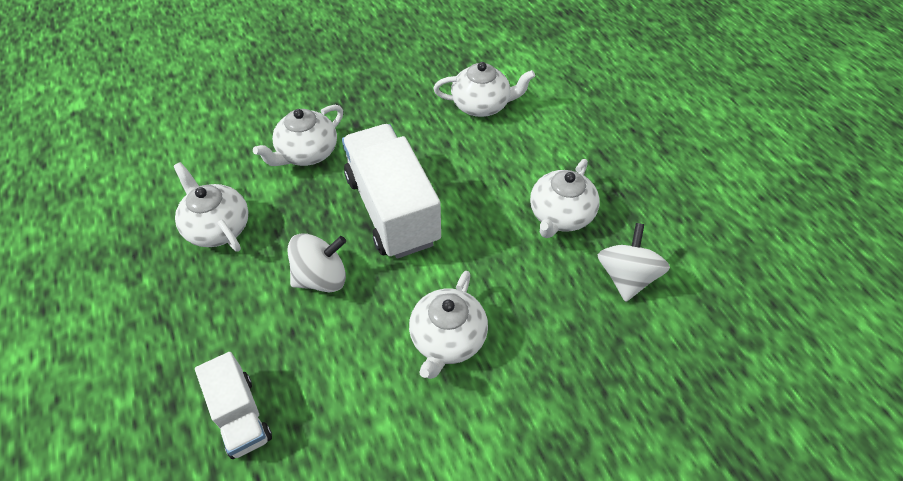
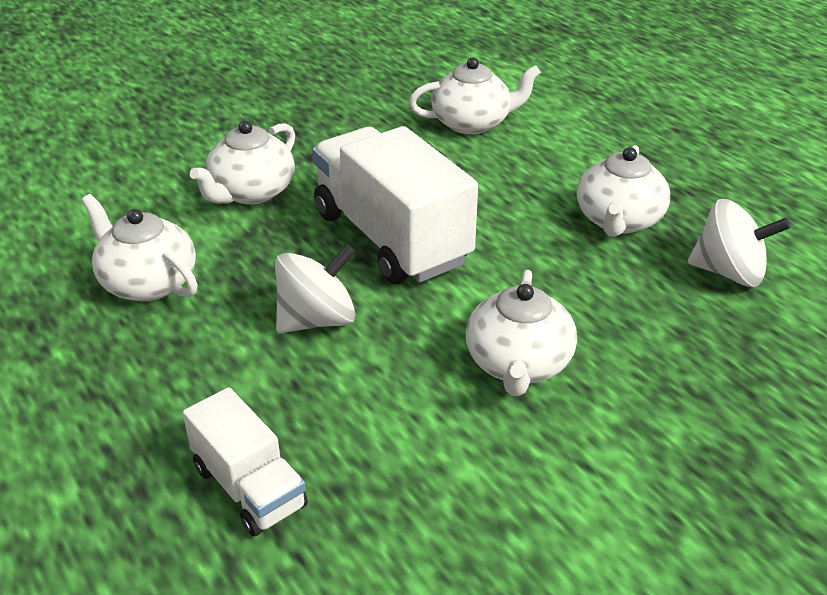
camera: 10 degrees left, 15 degrees down
white spinning top [598,223,670,302] -> white spinning top turned 105 degrees clockwise [688,199,790,287]

